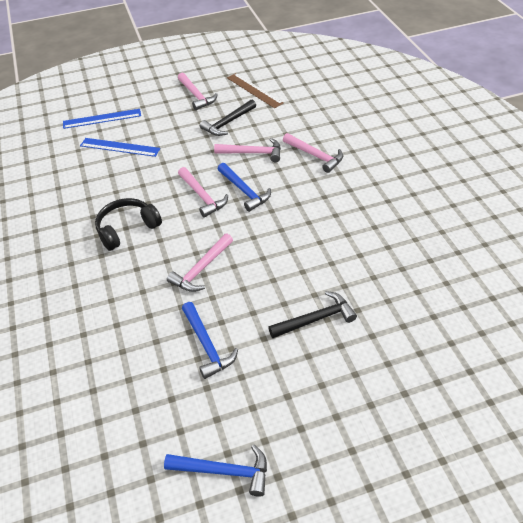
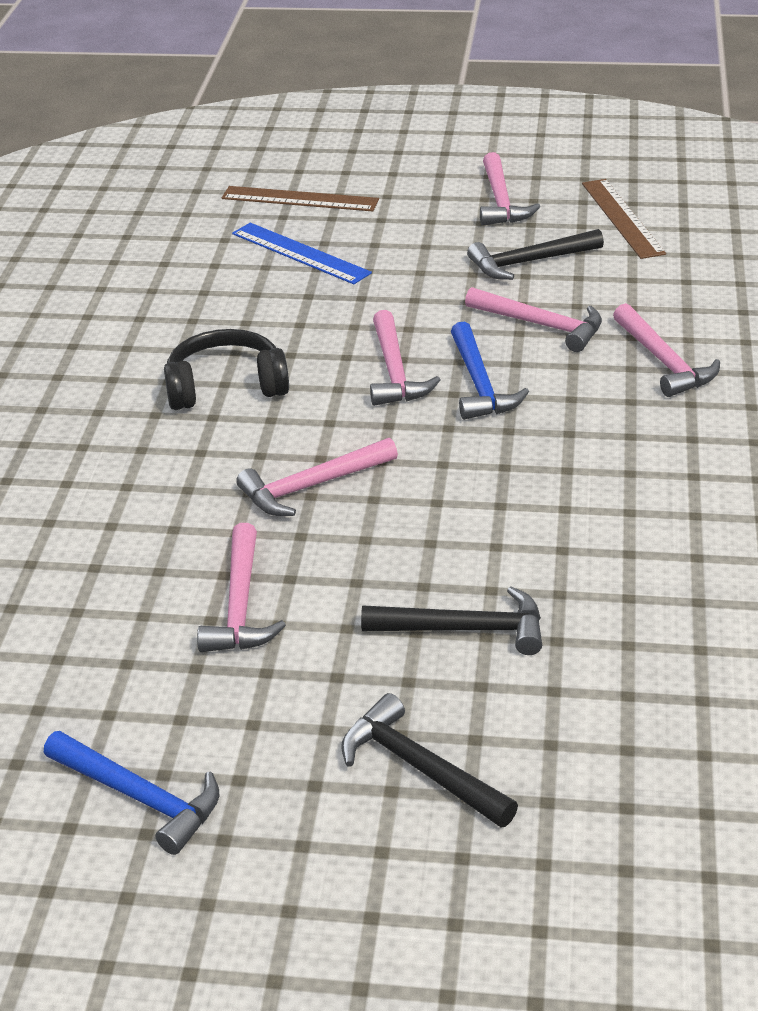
camera: 25 degrees right, 10 degrees down
blue ruler [63,109,141,129] -> brown ruler [222,186,379,211]
blue hammer [182,302,238,379] -> pink hammer [197,523,286,652]
none -> black hammer [341,693,518,828]

